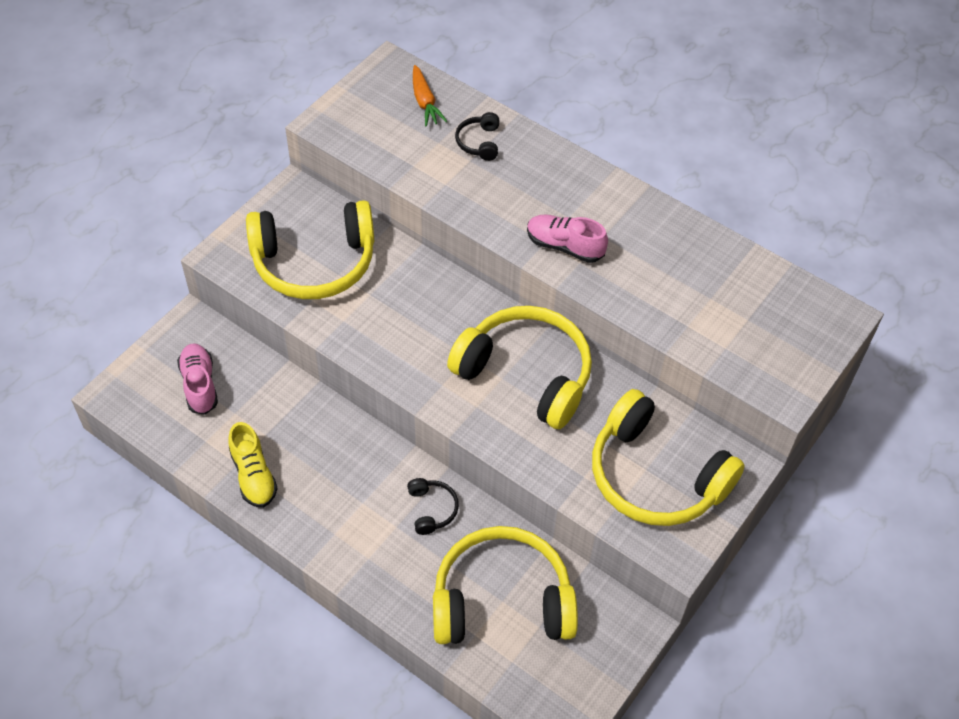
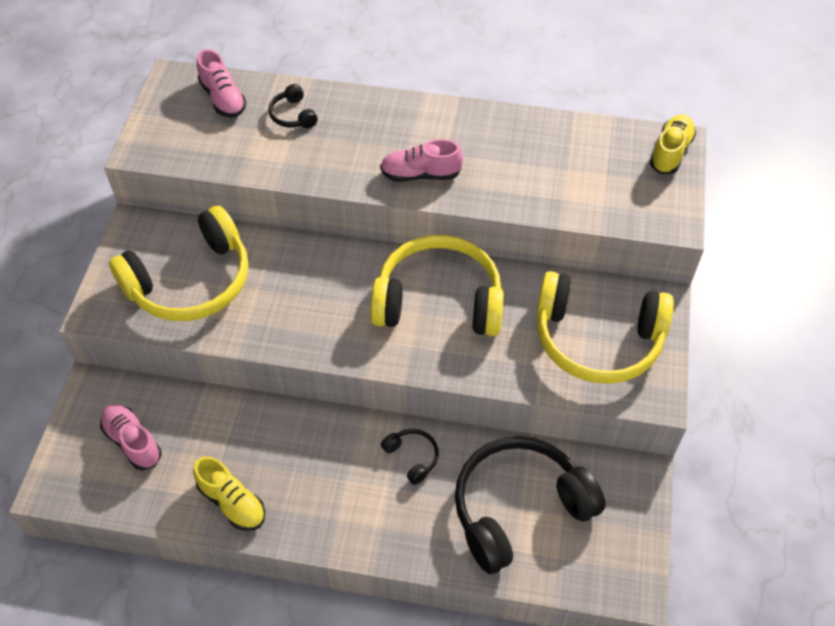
camera: 25 degrees left, 0 degrees up
orange carrot [413,65,447,127] -> pink shoe [197,49,246,118]
yellow headphones [433,526,578,644] -> black headphones [455,436,606,574]
none -> yellow shoe [650,114,696,174]

